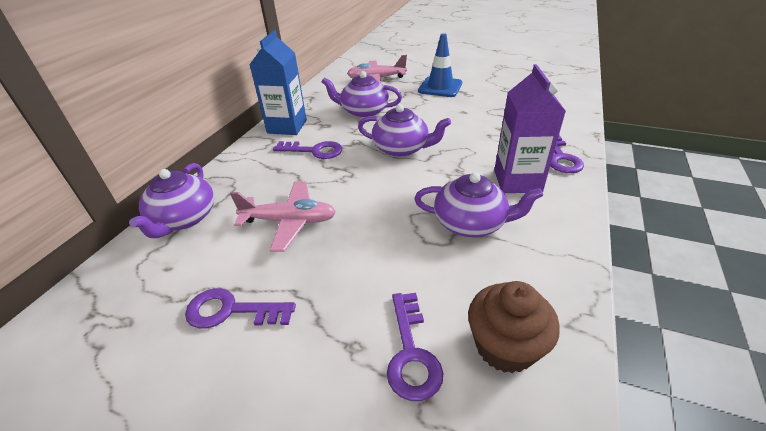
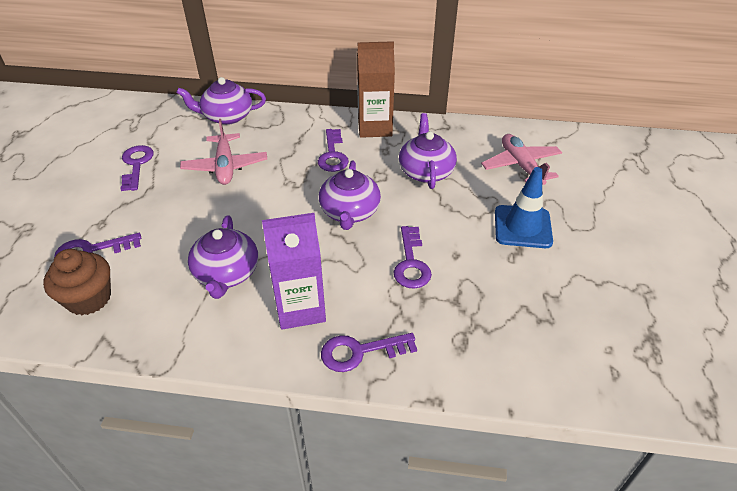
camera: 75 degrees right, 5 degrees up
blue carton [249,30,307,135] -> brown carton [357,41,395,138]
none -> purple key [394,226,432,289]

